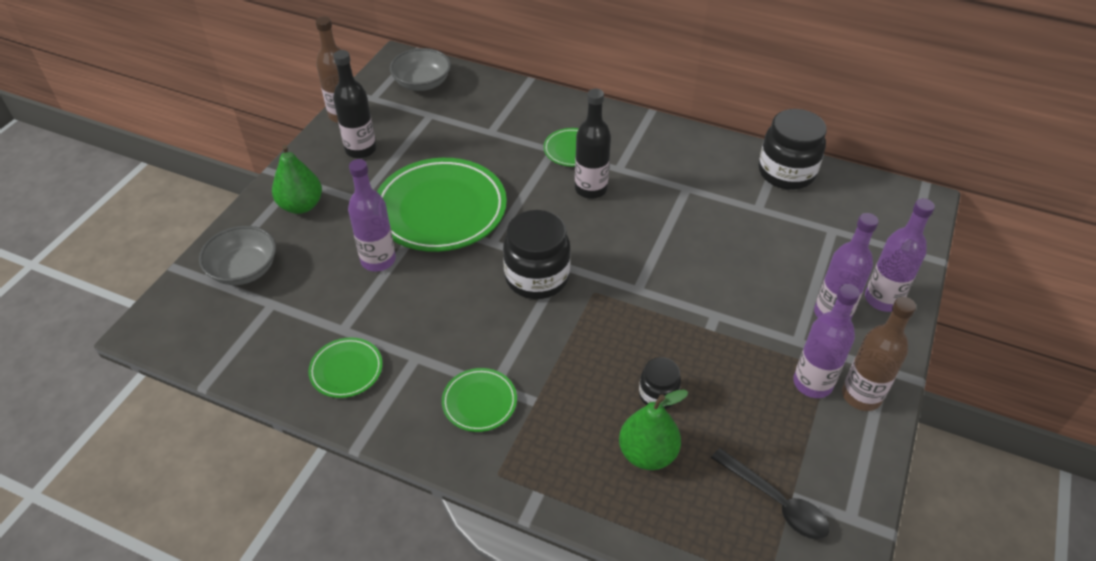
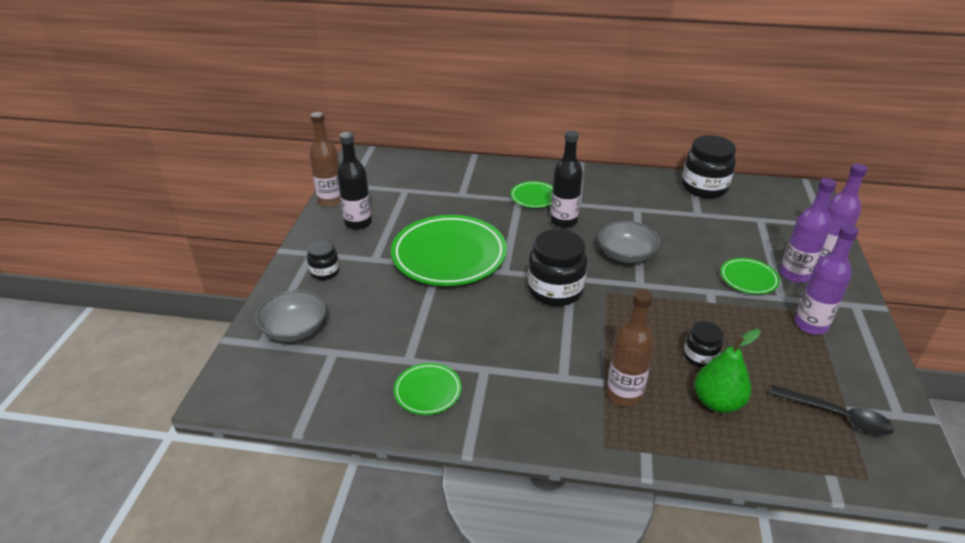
camera: 15 degrees left, 10 degrees down
green pear [272,145,322,214] -> black jar [307,240,339,280]
purple bottle [348,159,396,272] -> none
grey bowl [390,48,451,91] -> grey bowl moved to [598,221,660,263]
green plate [442,368,517,432] -> green plate moved to [720,258,780,294]
brown bottle [842,297,916,411] -> brown bottle moved to [607,289,655,406]

